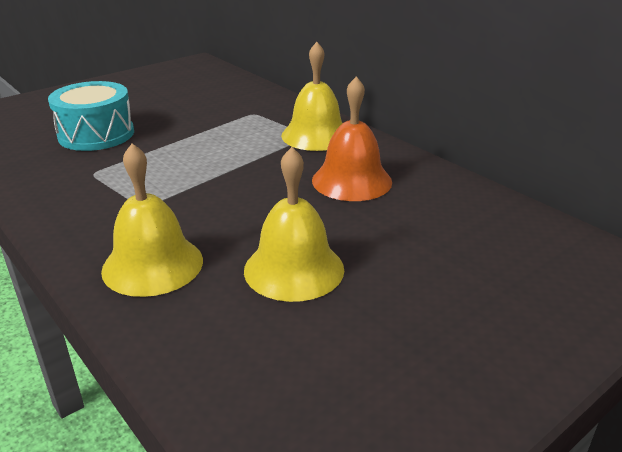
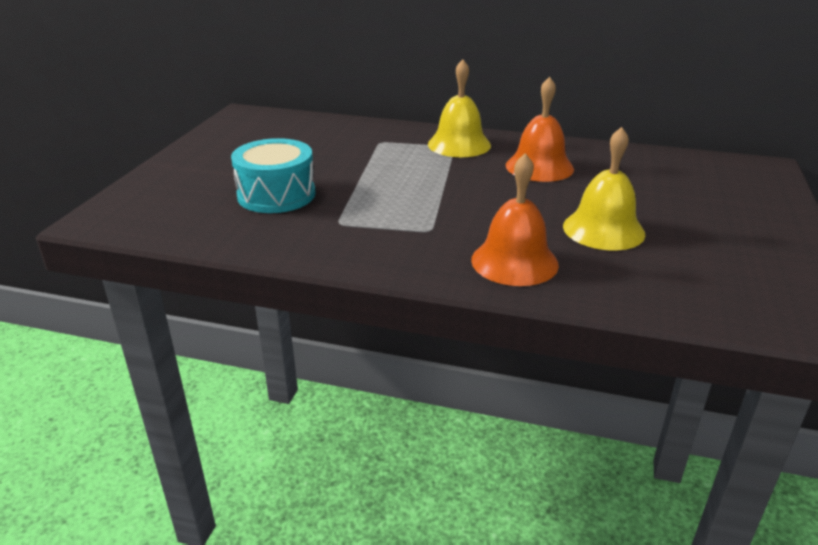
camera: 35 degrees left, 0 degrees up
yellow bell [101,143,203,297] -> orange bell [471,153,559,286]

